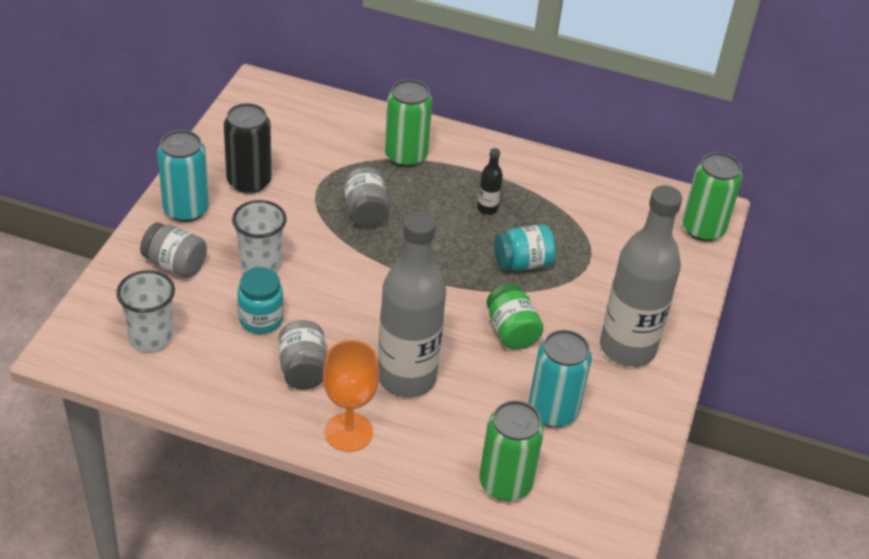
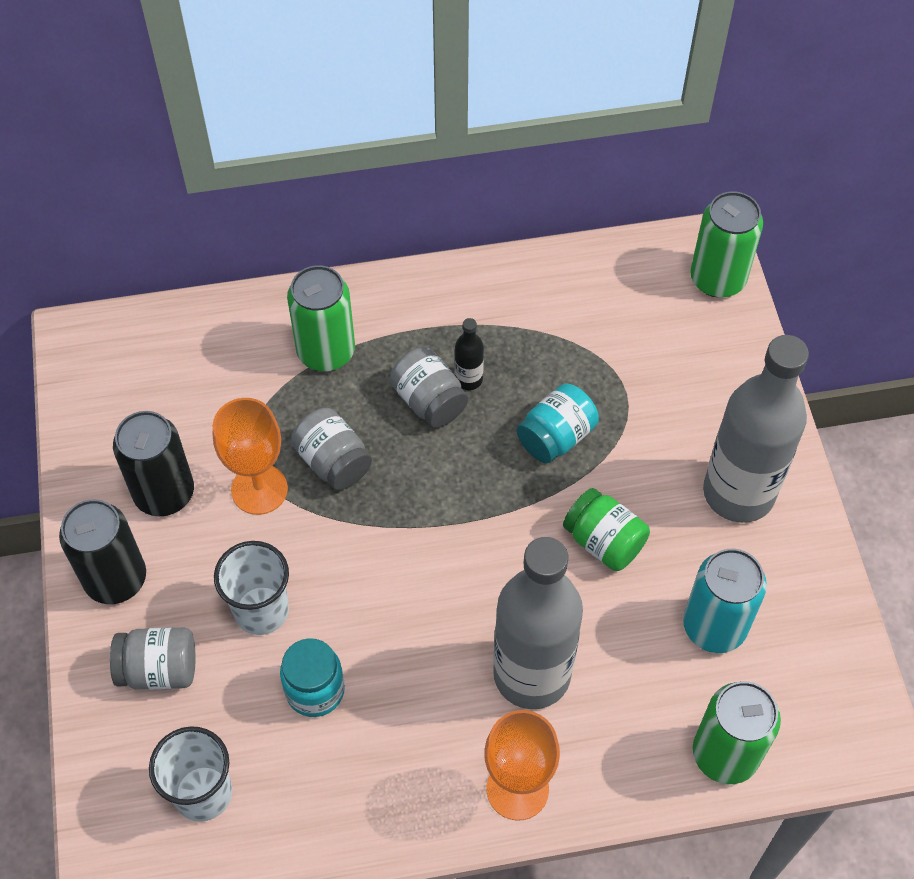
camera: 25 degrees left, 15 degrees up
turquoise can [157,130,209,222] -> black can [59,499,146,604]
grey jar [279,320,327,390] -> grey jar moved to [390,347,468,428]
none -> orange goblet [213,398,288,515]

